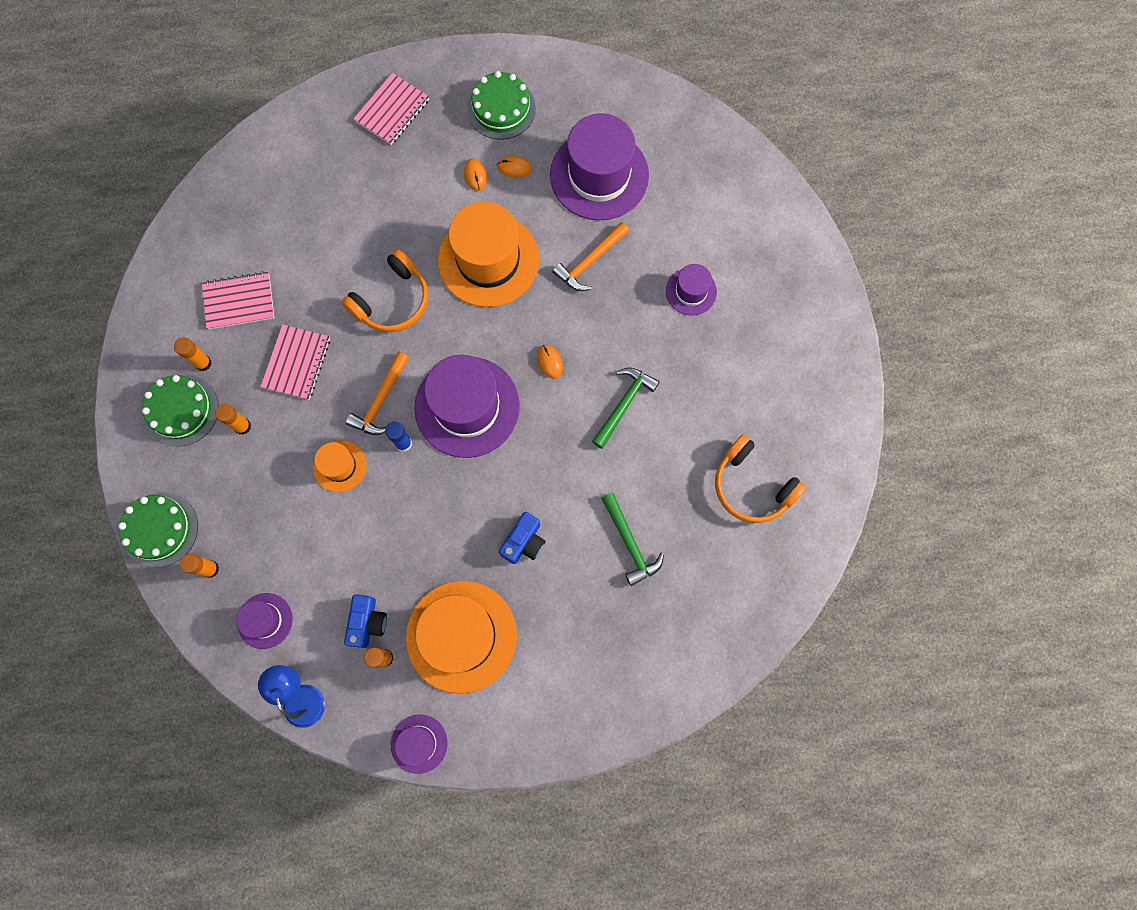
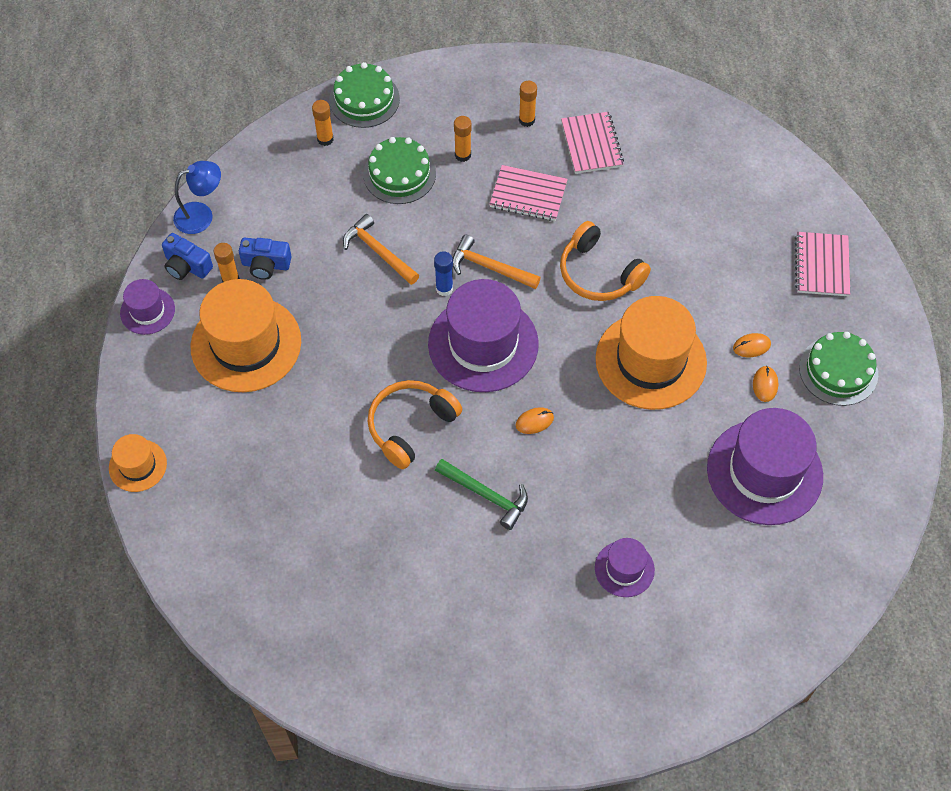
camera: 90 degrees right, 15 degrees down
green cake [142,375,219,446] -> green cake moved to [363,137,436,204]
purple hat [236,593,293,649] -> none
orange hat [313,440,367,492] -> orange hat moved to [109,434,167,492]
pink notebook [353,73,429,145] -> pink notebook turned 60 degrees clockwise [795,232,850,296]
blue camera [499,512,546,564] -> blue camera moved to [162,233,213,280]
orange hammer [552,222,629,291] -> orange hammer moved to [343,214,419,285]
green hammer [601,493,664,586] -> none
orange headphones [715,435,806,523] -> orange headphones moved to [368,380,462,469]

